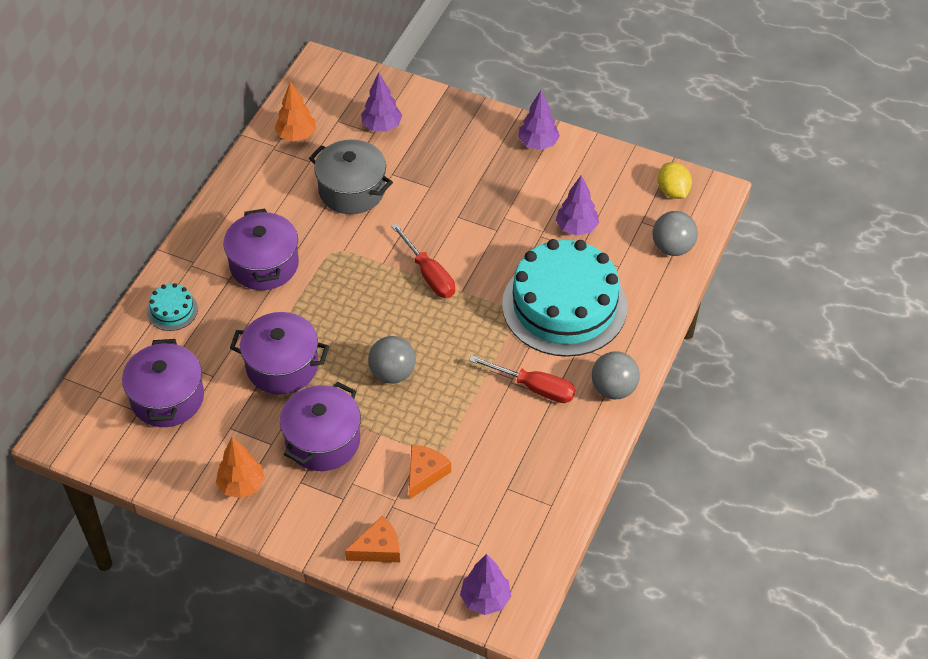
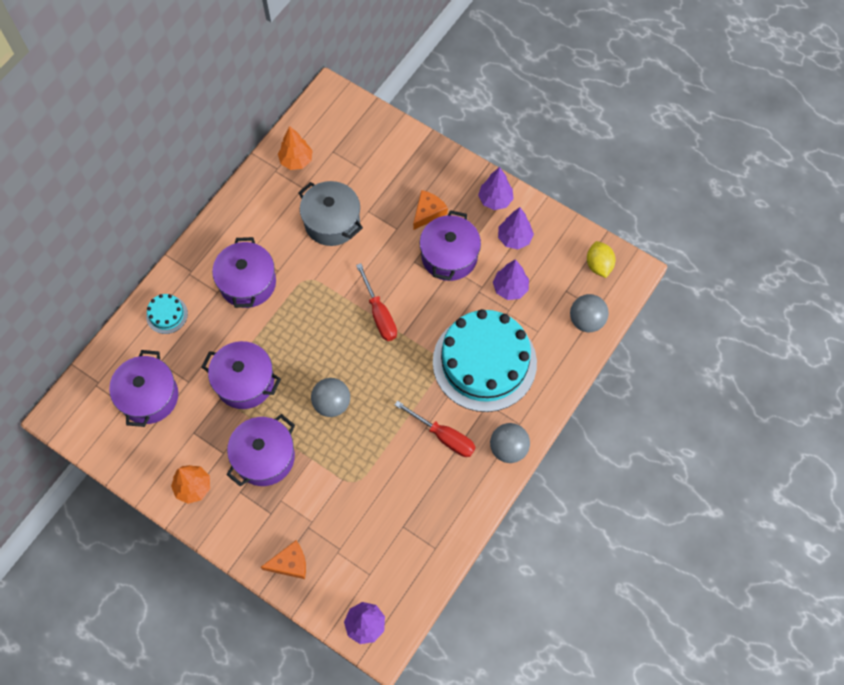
camera: 10 degrees right, 15 degrees up
purple tree [361,73,402,132] -> purple tree moved to [498,207,534,249]
orange cheese [409,445,451,500] -> orange cheese moved to [413,190,448,230]
none -> purple pot [420,210,481,281]

